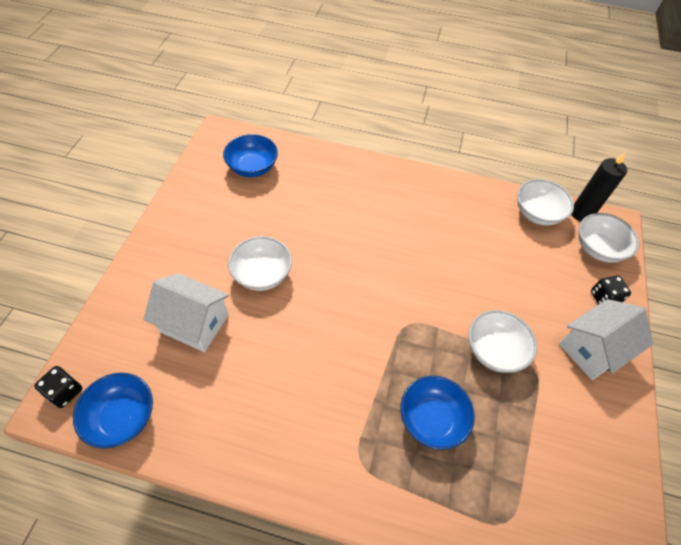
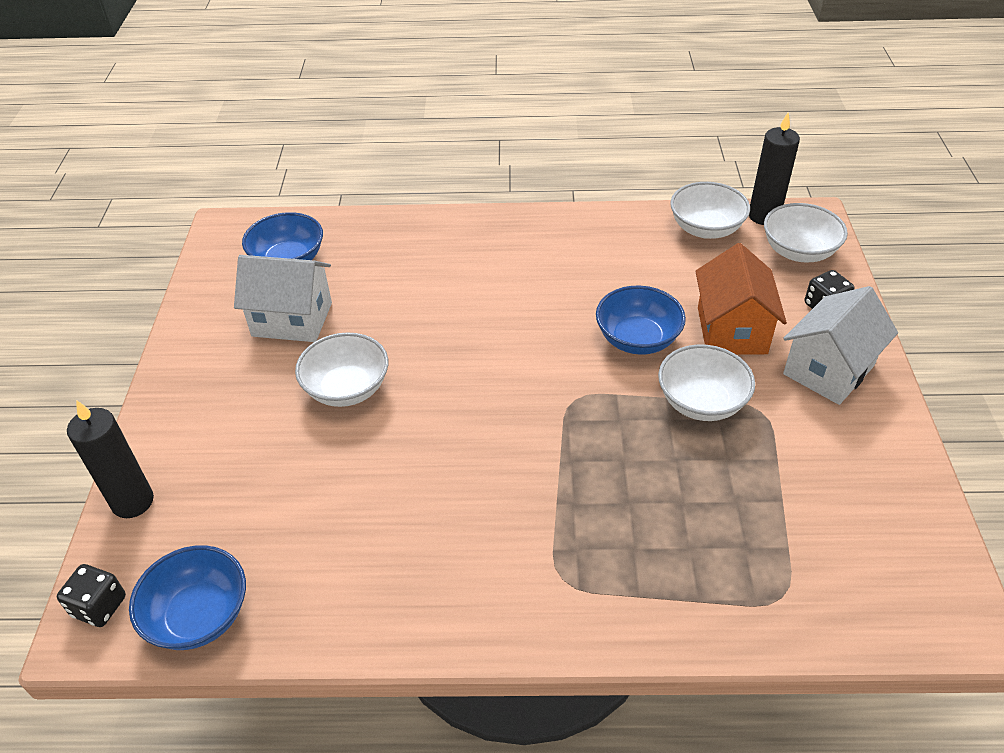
camera: 10 degrees left, 10 degrees down
white house [144,273,229,352] -> white house moved to [234,255,332,342]
blue bowl [400,376,475,450] -> blue bowl moved to [596,286,686,355]
none -> black candle [67,400,154,518]
none -> orange house [695,243,787,355]

